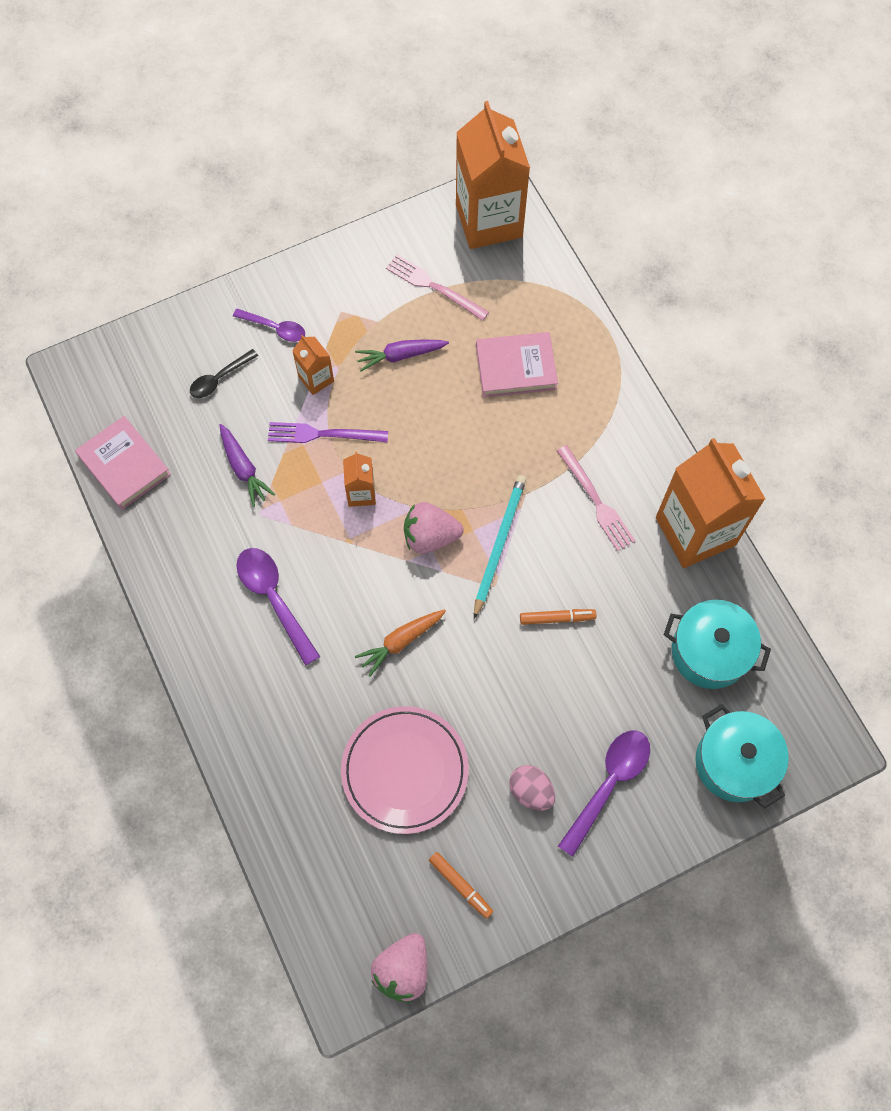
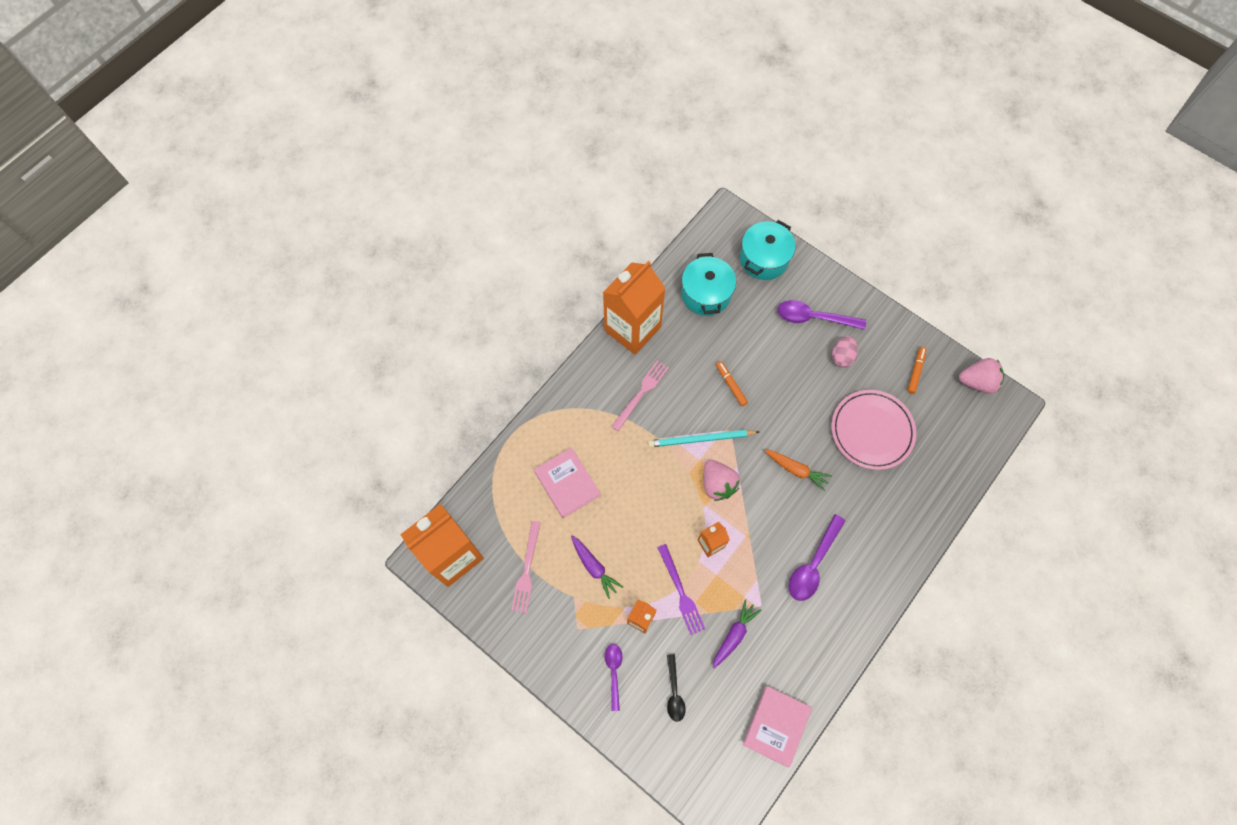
camera: 115 degrees left, 0 degrees up
black spoon [190,349,258,398] -> black spoon turned 60 degrees clockwise [667,654,686,722]

